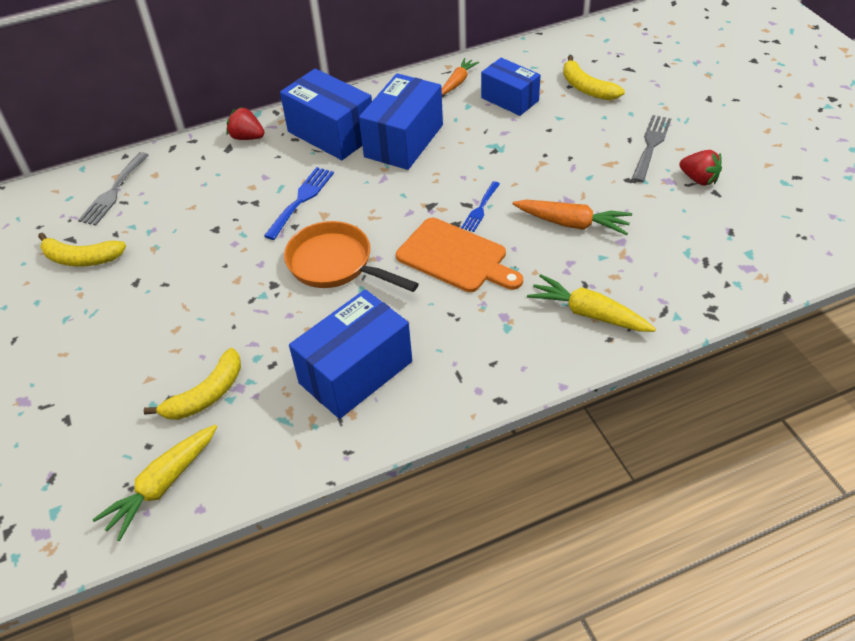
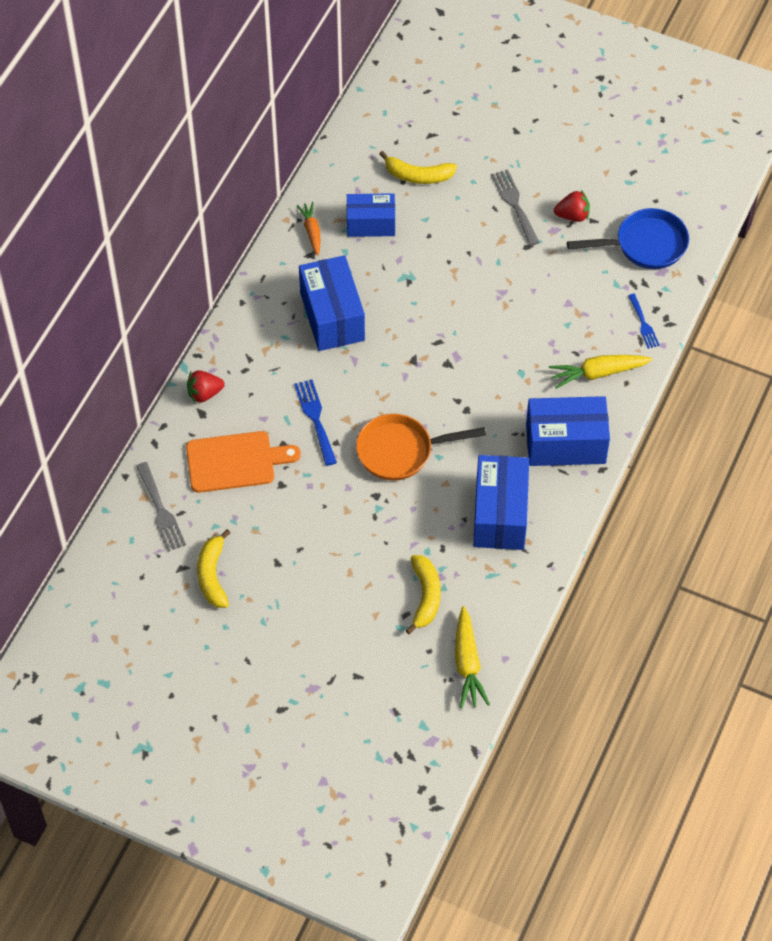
camera: 45 degrees left, 10 degrees up
yellow banana [38,232,126,267] -> yellow banana turned 120 degrees clockwise [197,529,231,608]
blue box [280,68,372,160] -> blue box moved to [526,396,610,466]
orange cutting board [396,218,523,292] -> orange cutting board moved to [186,431,301,493]
blue fork [461,181,500,232] -> blue fork moved to [628,294,660,349]
orange carrot [512,200,632,235] -> none
none -> blue pan [567,208,689,269]

